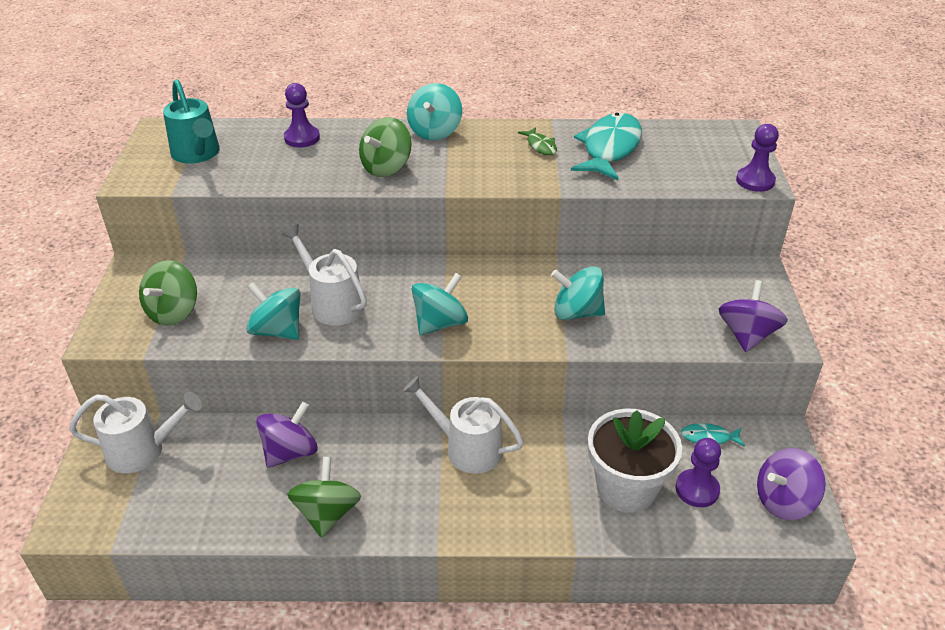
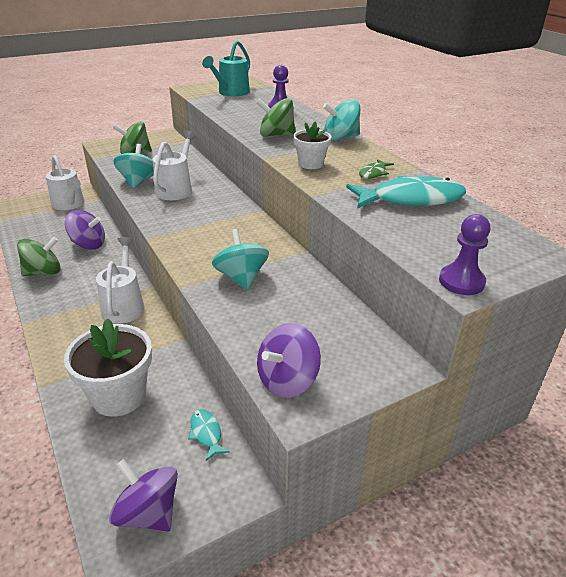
camera: 60 degrees right, 5 degrees down
turquoise spinning top [411,273,468,335] -> none
purple pawn [675,438,721,507] -> none
purple spinning top [718,280,788,352] -> purple spinning top turned 150 degrees clockwise [257,323,321,398]
none -> white flower pot [293,121,332,169]

